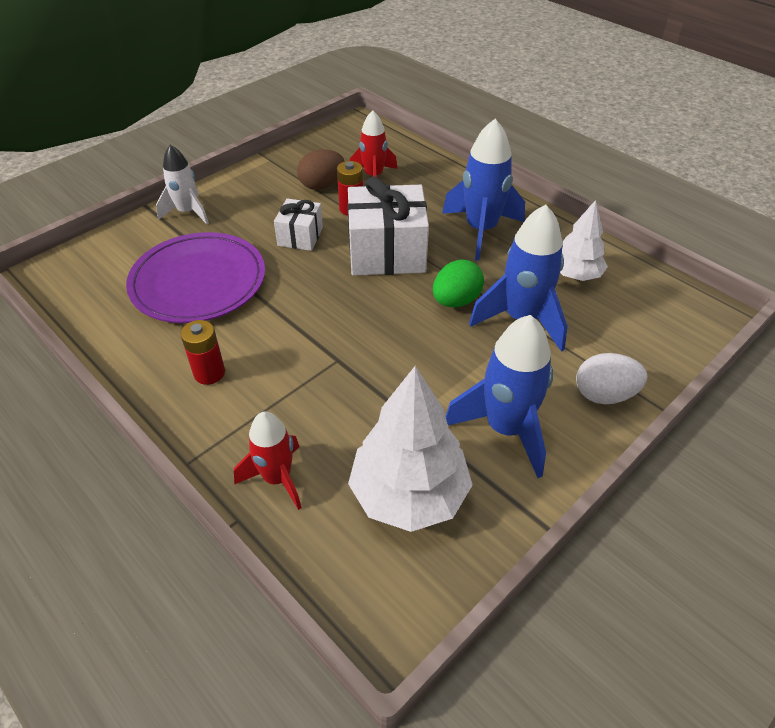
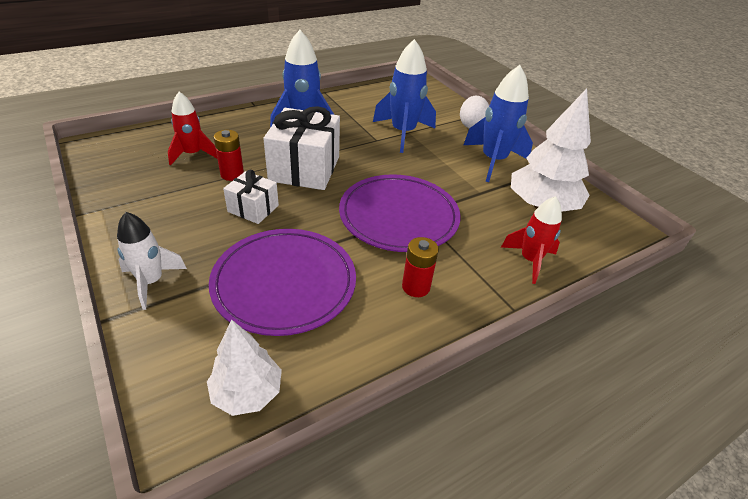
camera: 80 degrees left, 5 degrees down
brown egg [297,149,345,190] -> none
green egg [433,259,484,307] -> none
white tree [560,200,608,281] -> white tree moved to [207,319,282,416]
none -> purple plate [339,174,460,252]

